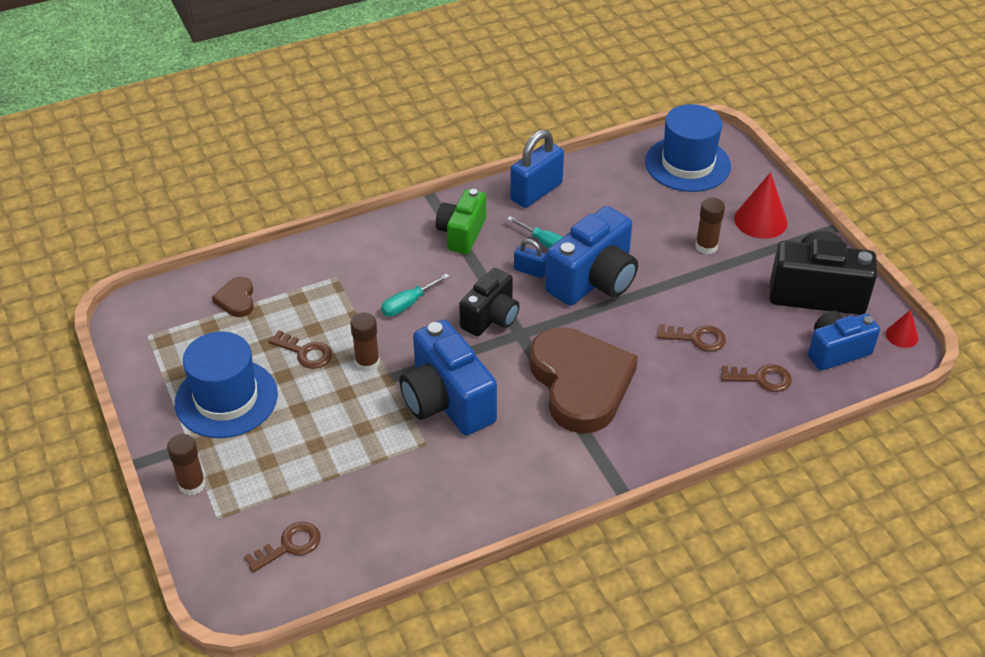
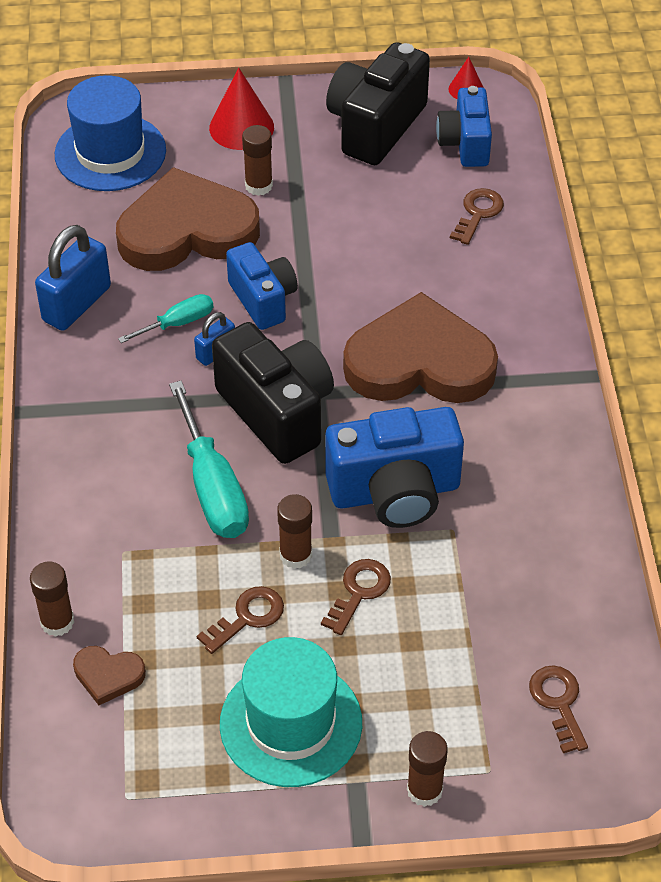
camera: 70 degrees left, 5 degrees up
blue hat [175,332,278,438] -> turquoise hat [220,637,362,787]
turquoise screwdriver [381,273,450,316] -> turquoise screwdriver [169,381,249,538], size x1.81
green camera [436,189,486,254] -> none
black camera [459,268,519,336] -> black camera [212,322,334,464], size x1.55
blue padlock [510,130,564,208] -> blue padlock turned 60 degrees clockwise [35,225,111,331]
blue camera [545,206,638,306] -> blue camera [226,242,298,330], size x0.65
brown key [657,324,726,352] -> brown key moved to [321,559,391,635]
none -> brown glue stick [30,562,74,637]
none -> brown heart [116,167,260,271]

